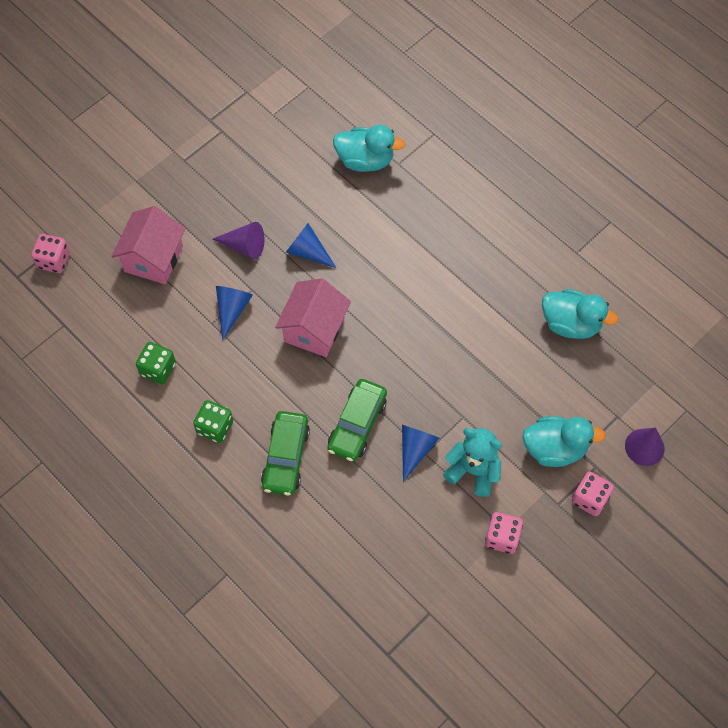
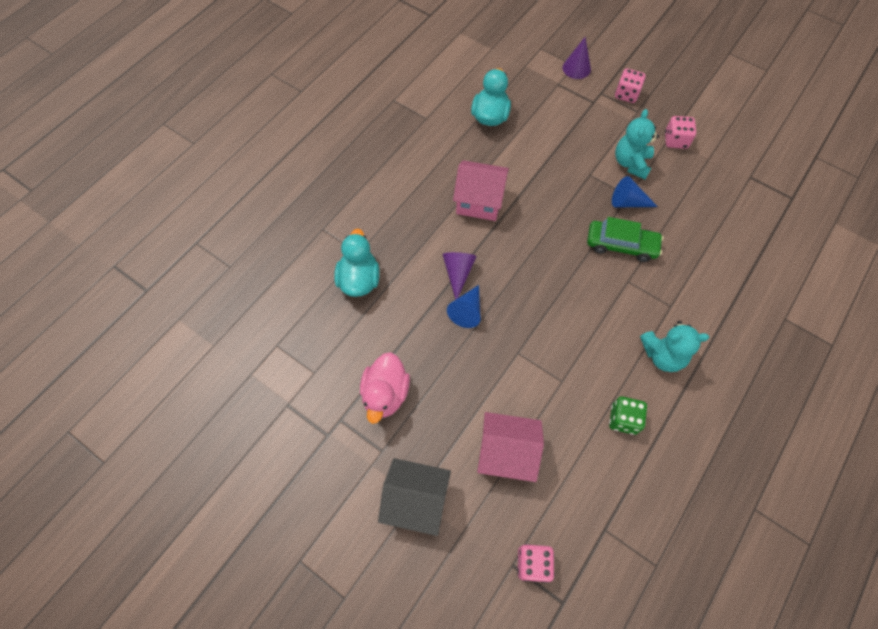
camera: 100 degrees left, 0 degrees up
green dice [193,400,233,443] -> turquoise teddy bear [640,321,709,372]
purple cone [213,222,265,259] -> purple cone moved to [442,252,477,299]
blue cone [216,286,253,340] -> none
green car [261,411,310,496] -> none
pink house [275,278,351,357] -> pink house moved to [453,160,509,221]
turquoise duck [522,416,606,467] -> none
none -> pink duck [360,352,410,424]
none -> black house [378,458,451,536]

